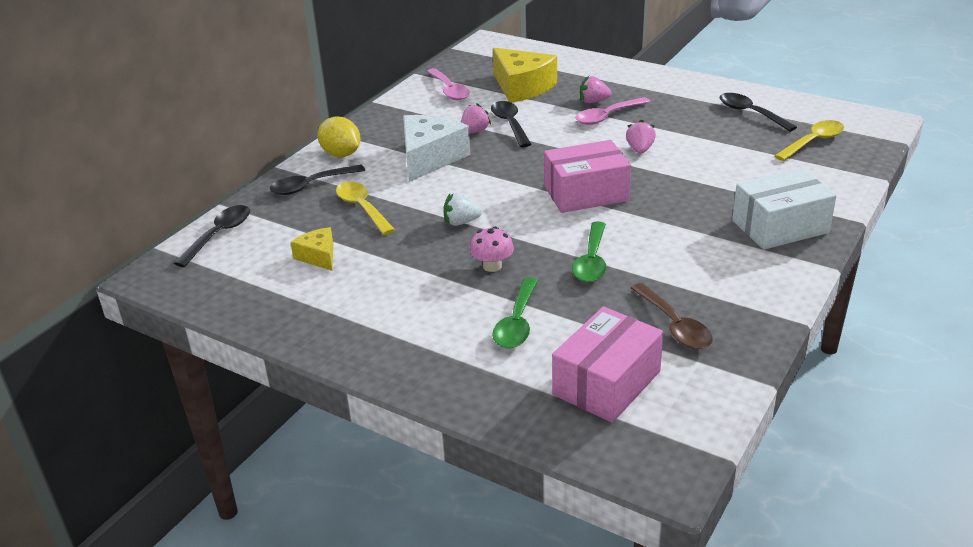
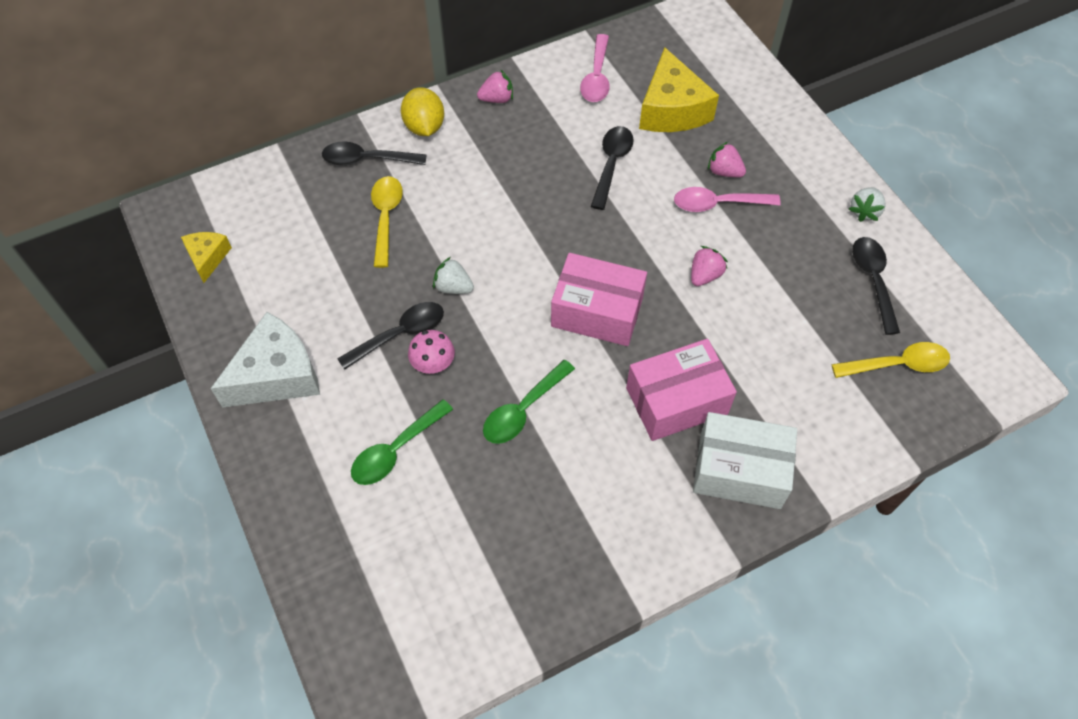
camera: 30 degrees right, 25 degrees up
black spoon [174,205,250,267] -> black spoon moved to [337,302,444,370]
yellow cheese [290,227,333,271] -> yellow cheese moved to [181,232,232,283]
white cheese [403,115,470,182] -> white cheese moved to [210,312,320,408]
pink strawberry [461,103,491,134] -> pink strawberry moved to [477,70,513,103]
pink box [552,307,663,423] -> pink box moved to [626,339,737,441]
brown spoon [631,283,713,349] -> none
none -> white strawberry [849,187,886,222]

